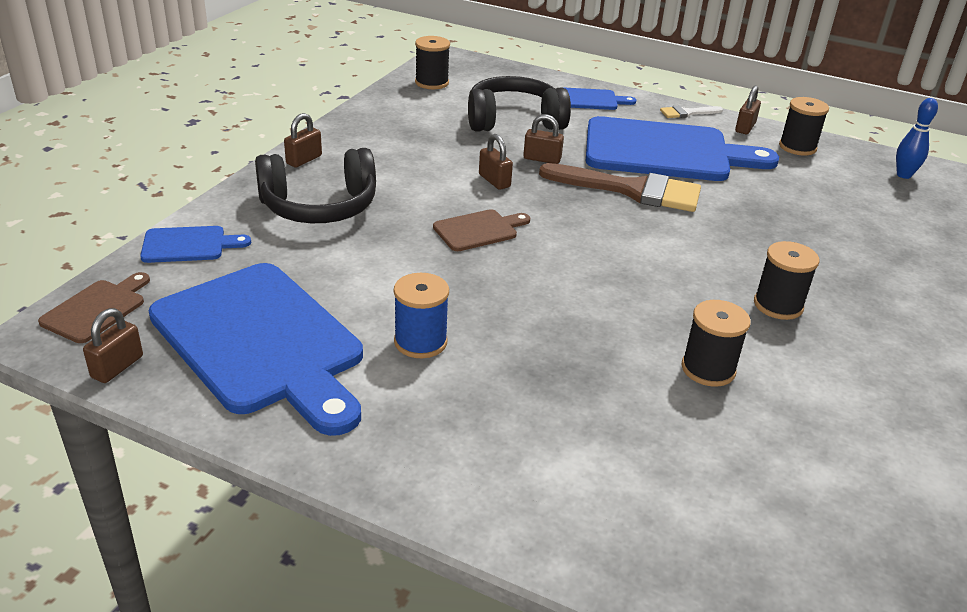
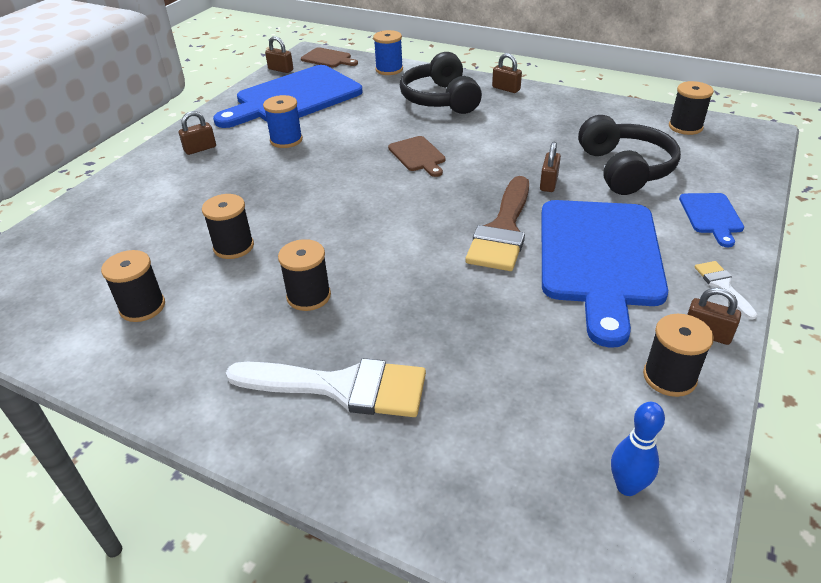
camera: 95 degrees right, 5 degrees up
blue cutting board [140,226,251,263] -> blue spool [373,30,403,75]
brown padlock [479,134,513,190] -> brown padlock moved to [179,111,216,155]
none -> black spool [101,250,165,322]
none -> white brush [226,358,426,417]

